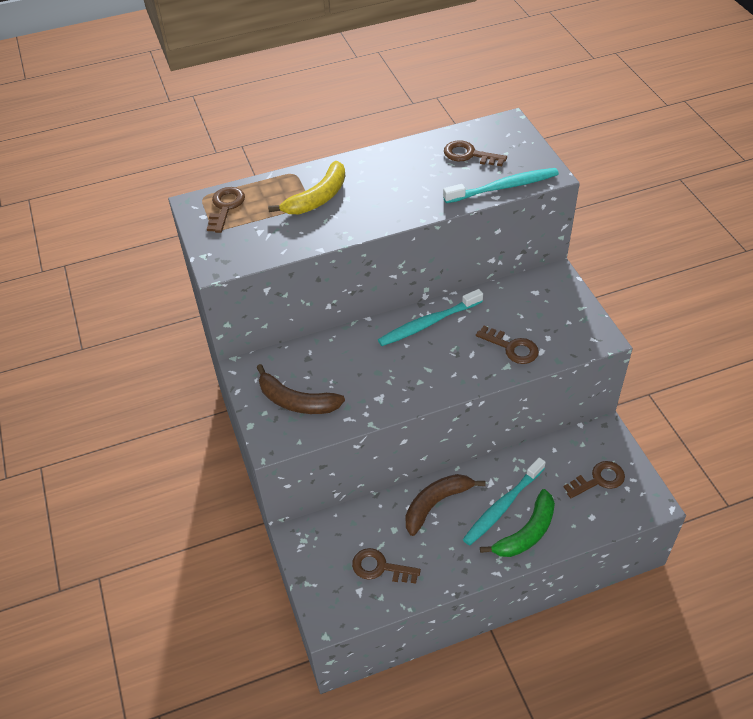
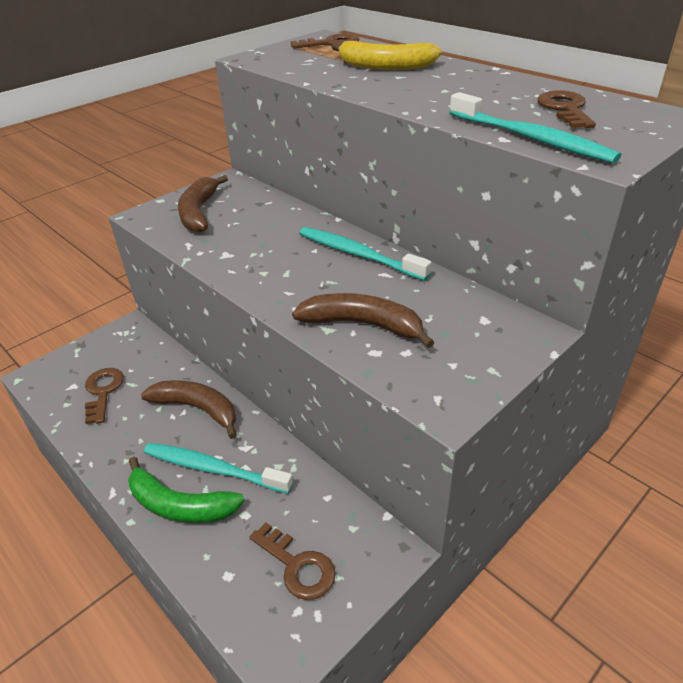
camera: 65 degrees right, 10 degrees down
brown key [476,326,539,364] -> brown banana [292,293,435,348]

